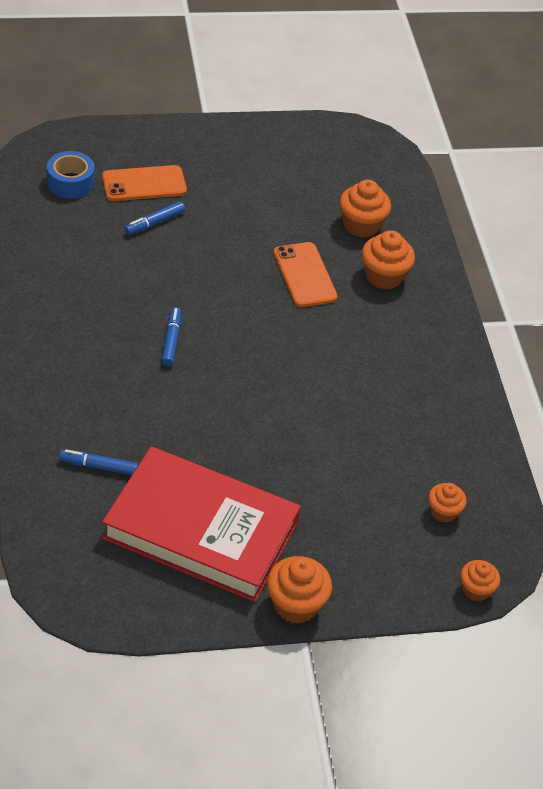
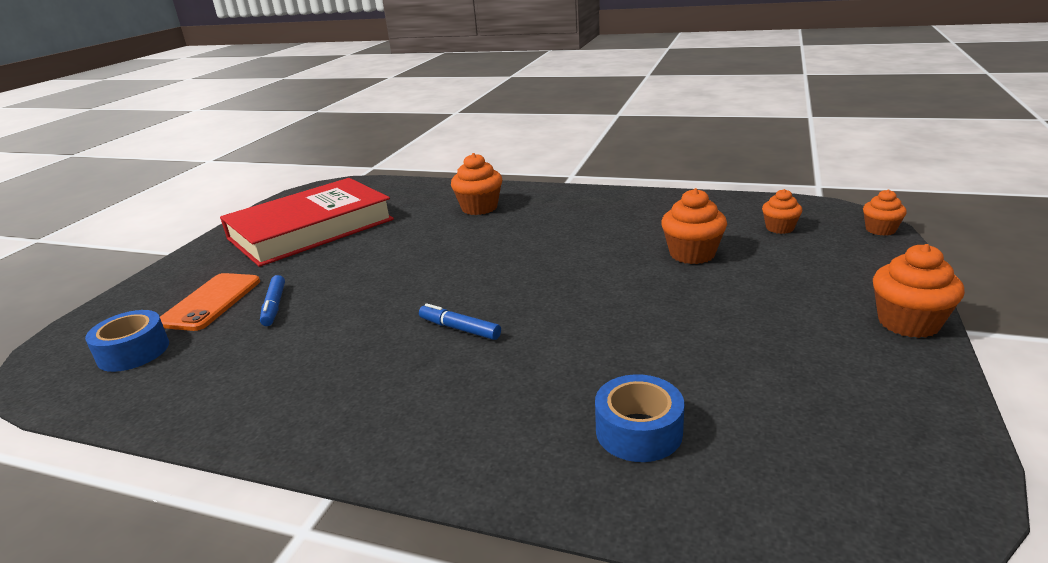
camera: 55 degrees left, 20 degrees down
blue marker [59,449,138,475] -> blue tape [595,374,684,462]
red book [102,446,301,602] -> red book moved to [220,178,394,267]
orange phone [273,242,338,307] -> none
orange cupcake [339,180,391,238] -> orange cupcake moved to [661,188,727,264]

